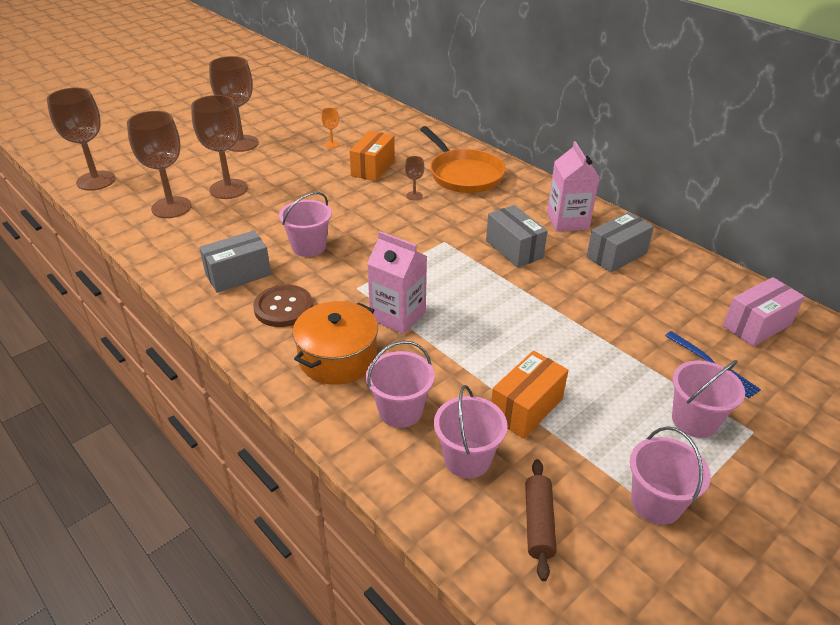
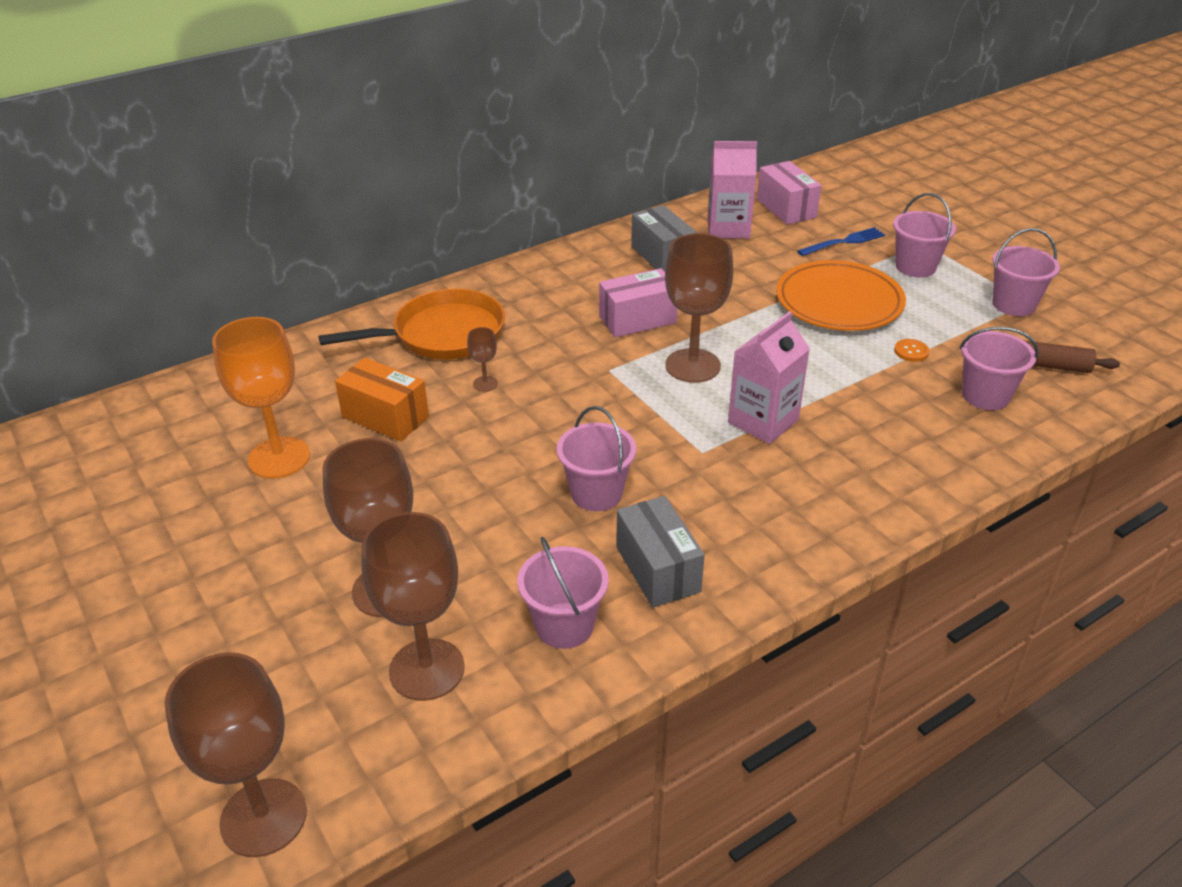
camera: 80 degrees left, 0 degrees up
brown goblet [209,56,259,152] -> brown goblet moved to [665,233,733,383]
brown button [253,285,313,327] -> none
orange pot [293,301,378,385] -> none
orange goblet [321,108,340,148] -> orange goblet [212,317,310,478], size x2.28
pink bucket [366,341,435,428] -> pink bucket moved to [518,537,609,649]
grey box [486,205,548,268] -> pink box [599,268,678,338]
orange box [491,351,568,439] -> orange button [894,339,929,362]
pink carton [547,141,600,232] -> pink carton moved to [707,141,757,239]
none -> orange plate [776,260,906,331]

